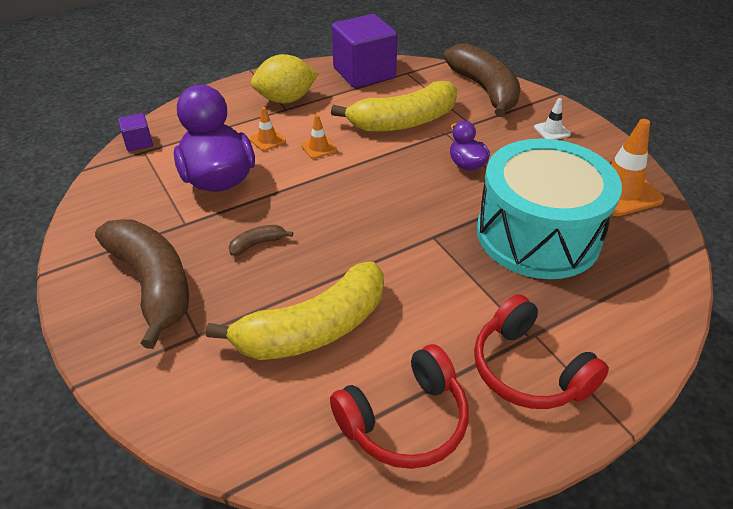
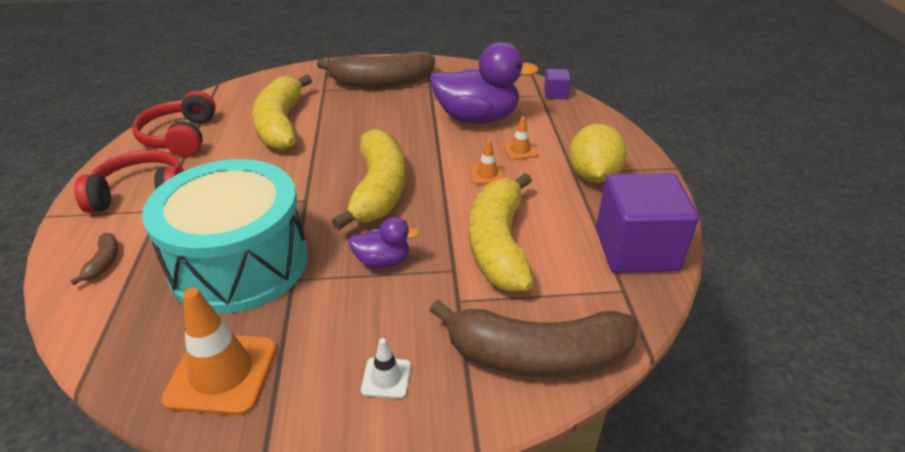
camera: 115 degrees right, 5 degrees down
brown banana [229,225,293,256] -> brown banana moved to [70,233,118,285]
none -> yellow banana [332,129,405,230]

